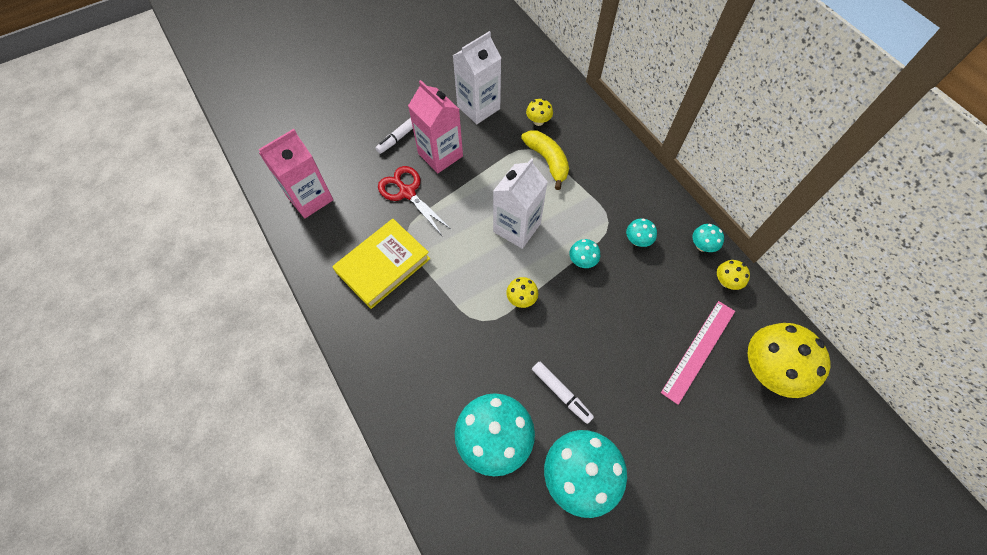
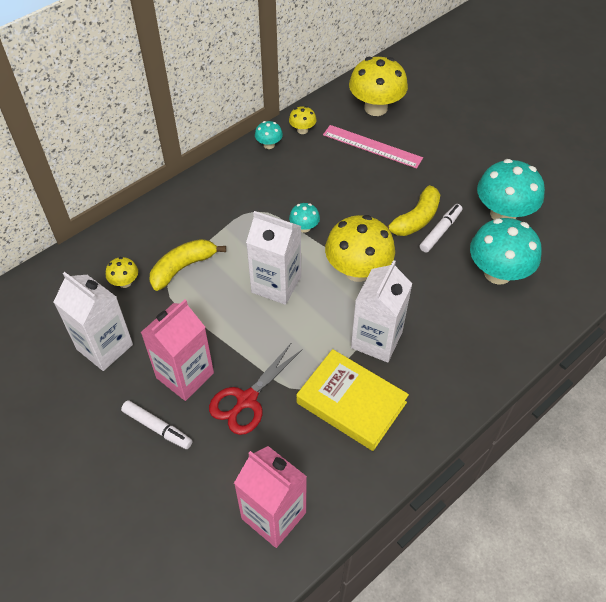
camera: 100 degrees left, 10 degrees down
yellow mushroom [506,277,538,308] -> yellow mushroom [325,215,395,282], size x2.14
turquoise mushroom [626,218,657,247] -> none
none -> white carton [351,260,412,363]
none -> yellow banana [386,185,440,236]

